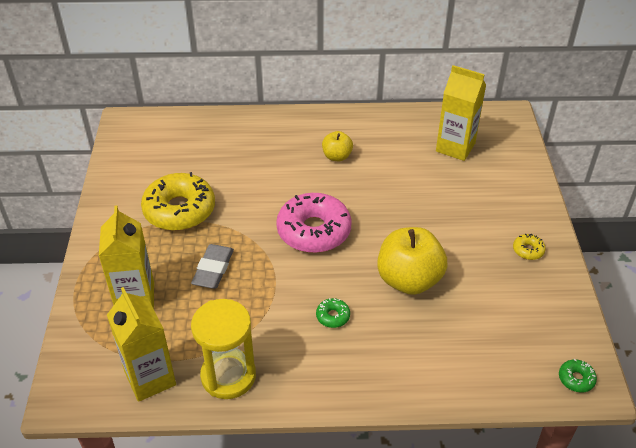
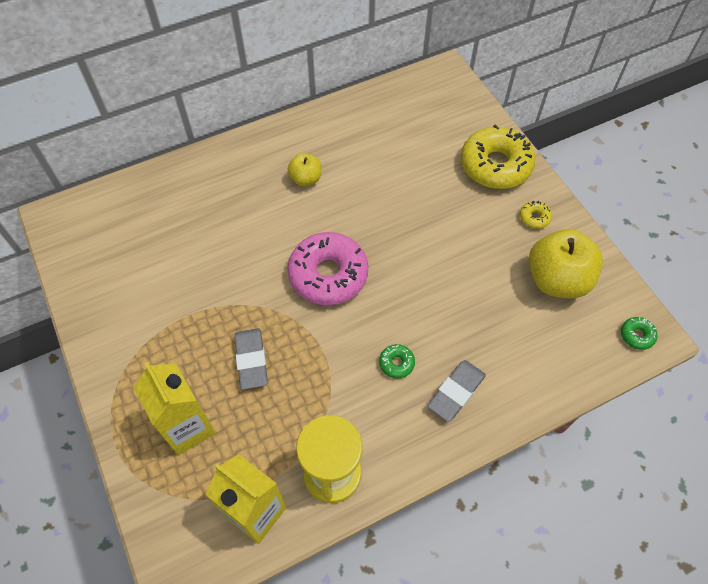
camera: 25 degrees left, 15 degrees up
yellow donut [141,172,215,231] -> yellow donut moved to [461,125,535,189]
yellow apple [377,227,448,295] -> yellow apple moved to [529,229,603,298]
yellow carton [436,65,486,161] -> none
none -> grey eraser [427,360,486,422]

